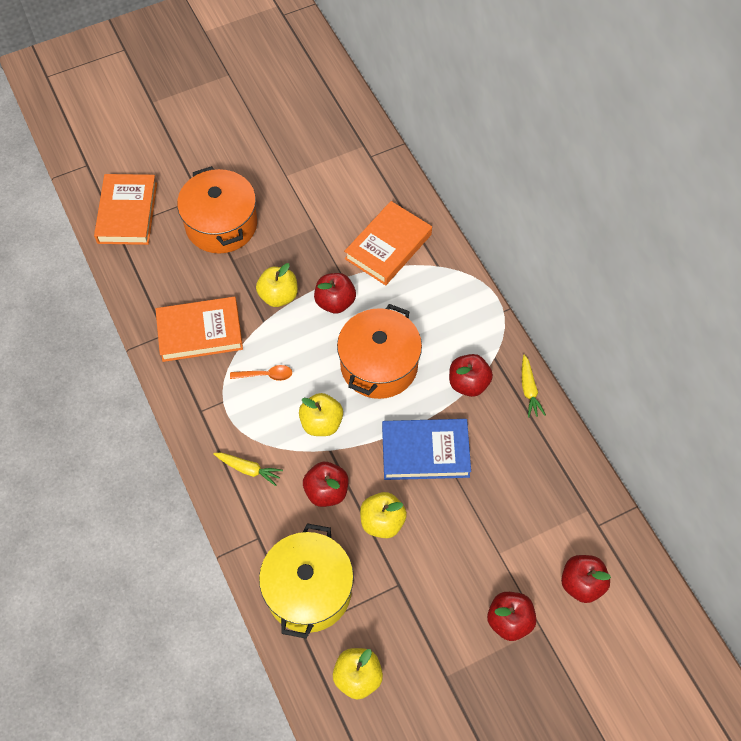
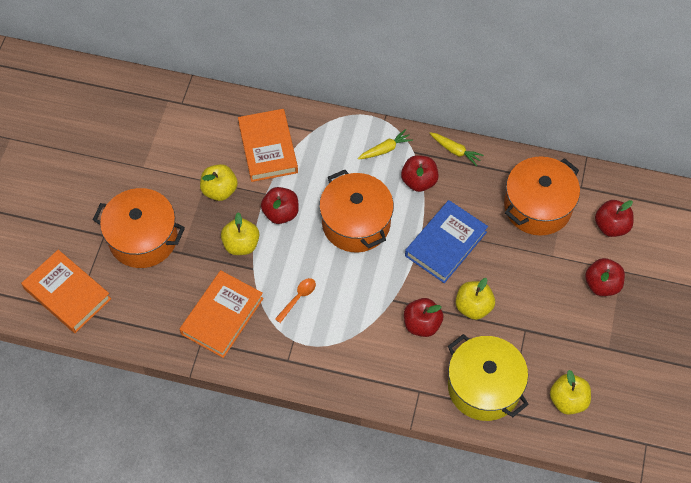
camera: 50 degrees left, 0 degrees up
yellow carrot [213,453,283,486] -> yellow carrot moved to [358,129,413,159]
yellow apple [299,393,343,436] -> yellow apple moved to [200,164,238,201]
none -> orange pot [504,156,580,236]

